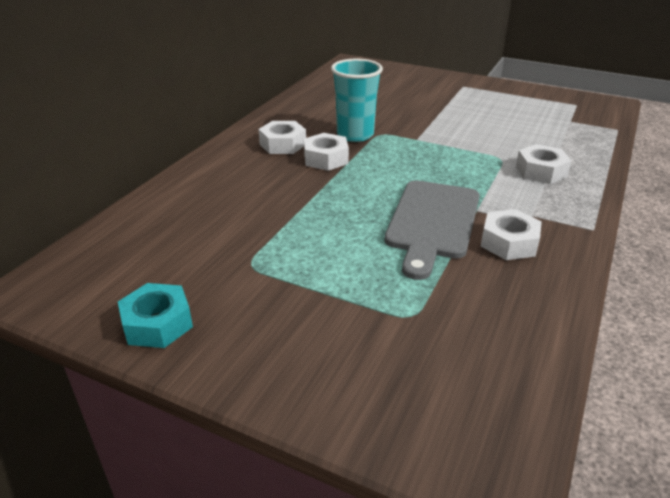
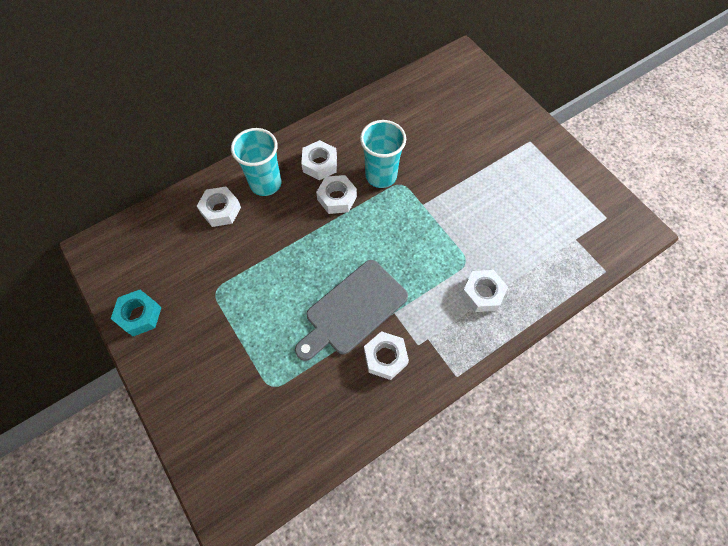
camera: 30 degrees right, 30 degrees up
none -> white nut [197,187,241,227]
none -> turquoise cup [231,128,281,196]

